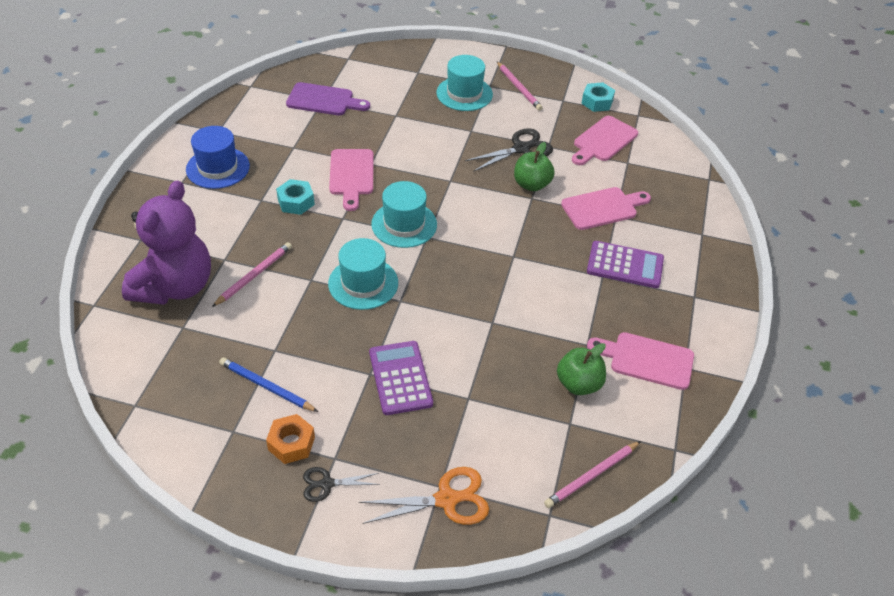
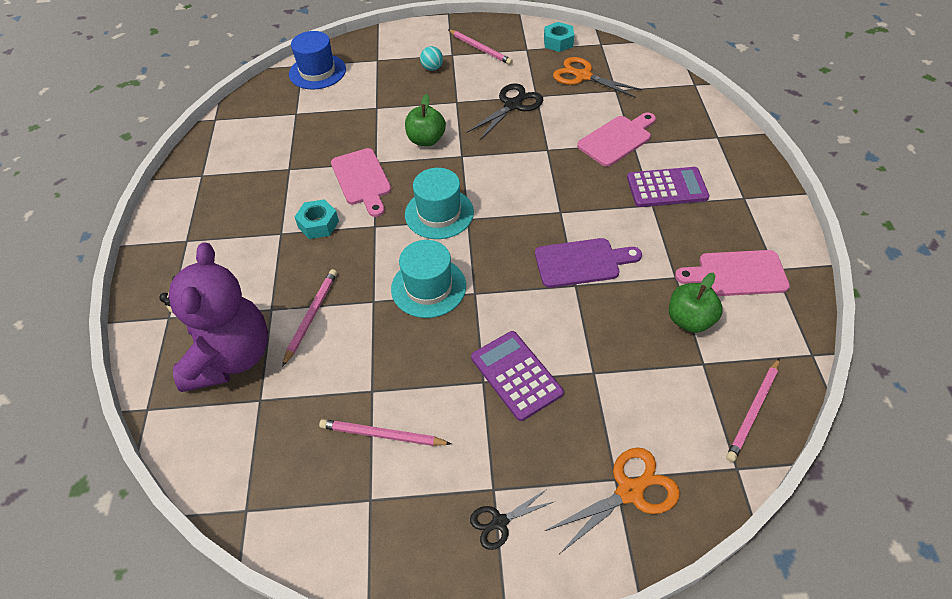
camera: 15 degrees left, 5 degrees up
blue hat [186,126,250,189] -> blue hat moved to [289,31,346,90]
blue pencil [219,357,318,412] -> pink pencil [319,419,452,446]
orange nut [266,414,315,464] -> none
purple cutting board [286,82,370,115] -> purple cutting board moved to [535,238,642,288]
turquoise hat [436,55,493,111] -> turquoise ball [420,46,443,71]
green apple [514,142,554,191] -> green apple moved to [405,94,446,146]
pink cutting board [572,116,638,165] -> orange scissors [553,57,643,98]

